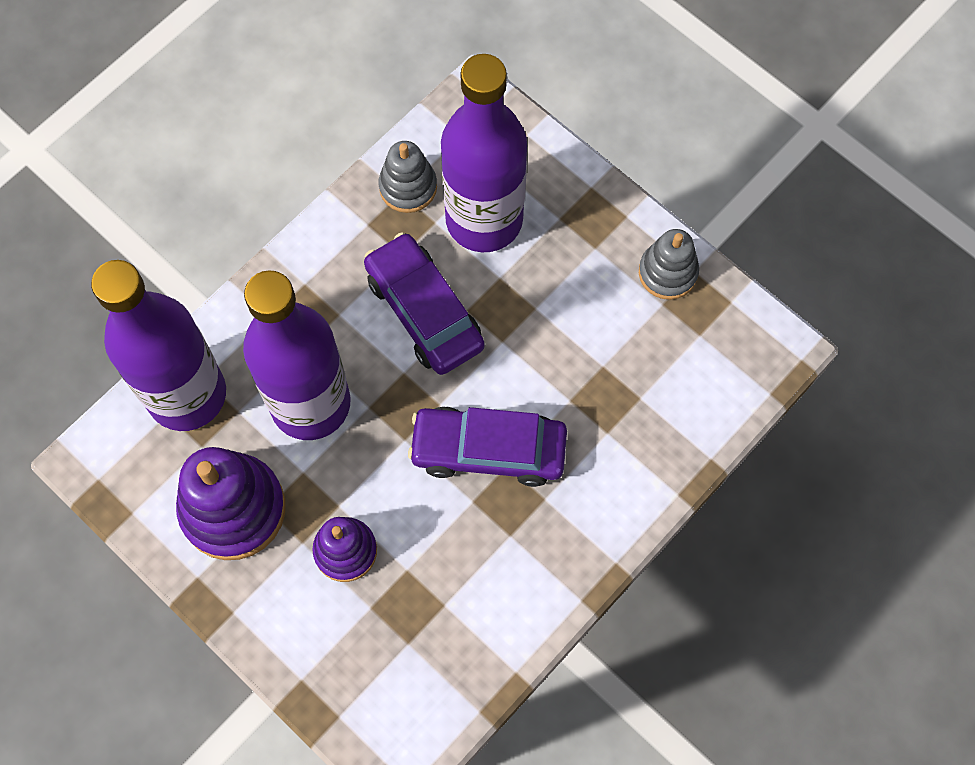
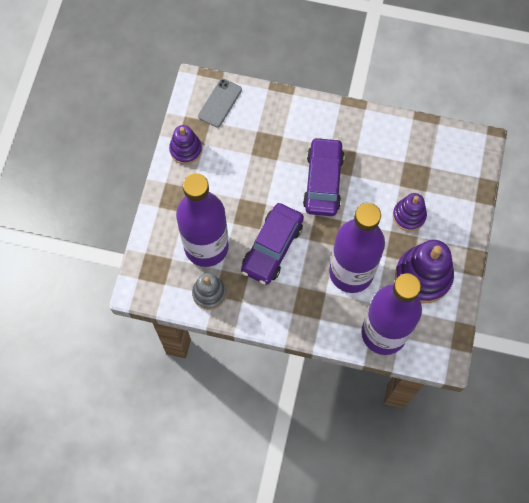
camera: 120 degrees left, 0 degrees up
purple car [408,407,567,487] -> purple car turned 150 degrees counterclockwise [303,137,344,216]
grey stacking toy [639,229,699,300] -> purple stacking toy [169,125,202,164]
none -> grey phone [198,79,242,127]

